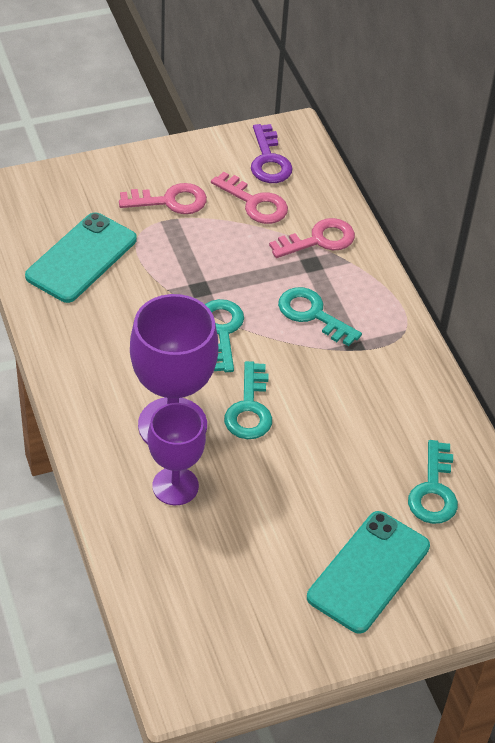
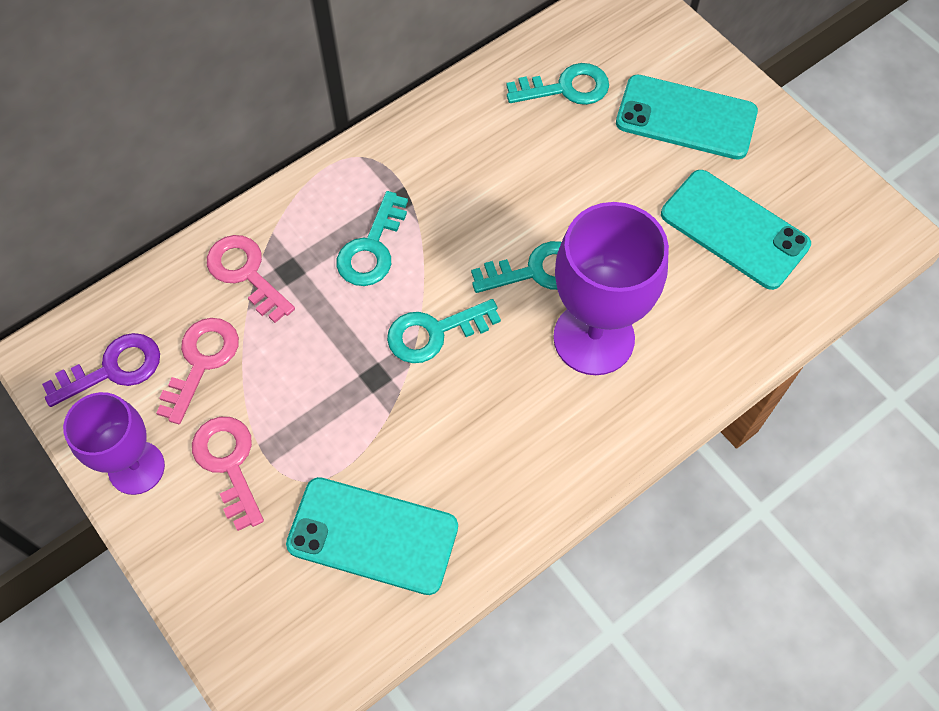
camera: 105 degrees left, 15 degrees up
purple goblet [148,403,206,505] -> purple goblet moved to [63,392,165,495]
none -> turquoise phone [661,170,811,290]

